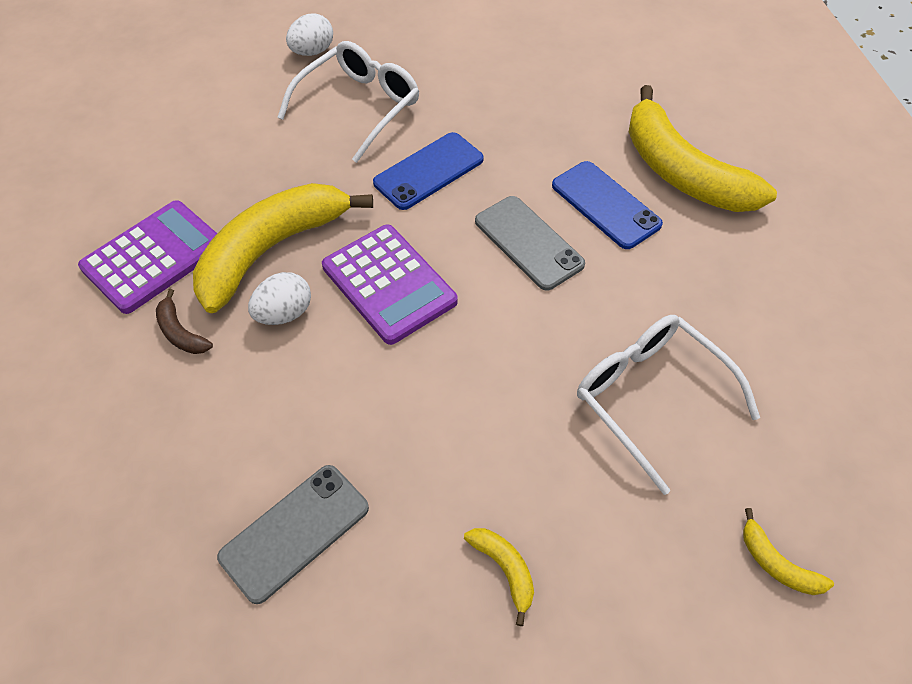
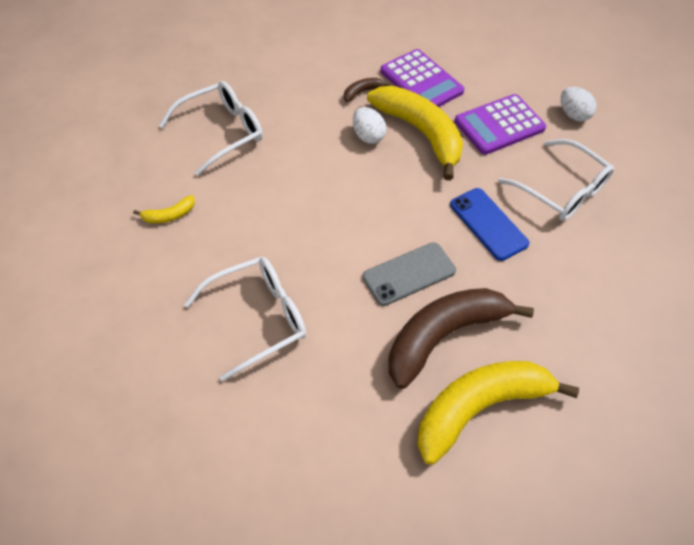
camera: 95 degrees right, 0 degrees up
grey phone [217,465,369,604] -> white glasses [159,81,263,176]
white egg [286,13,333,56] -> white egg moved to [561,87,596,121]
purple calculator [322,225,458,345] -> purple calculator moved to [454,94,546,155]
blue phone [552,161,663,249] -> brown banana [389,288,534,389]
yellow banana [743,508,834,595] -> none

